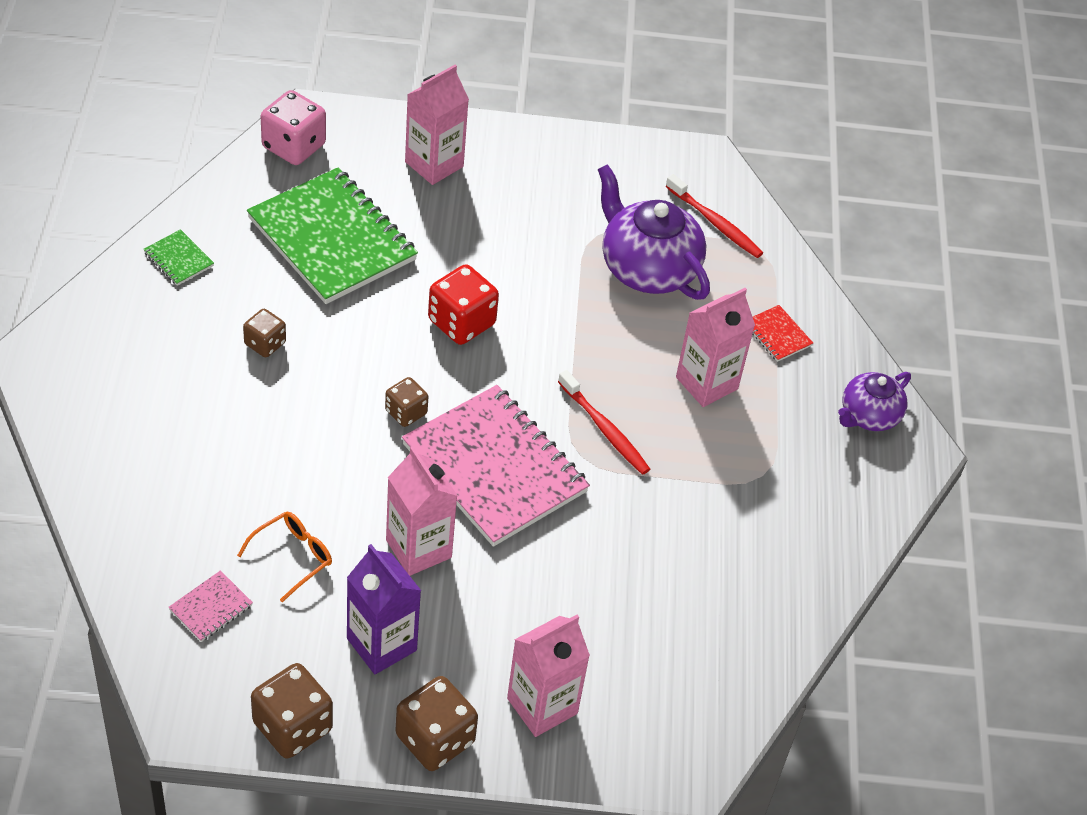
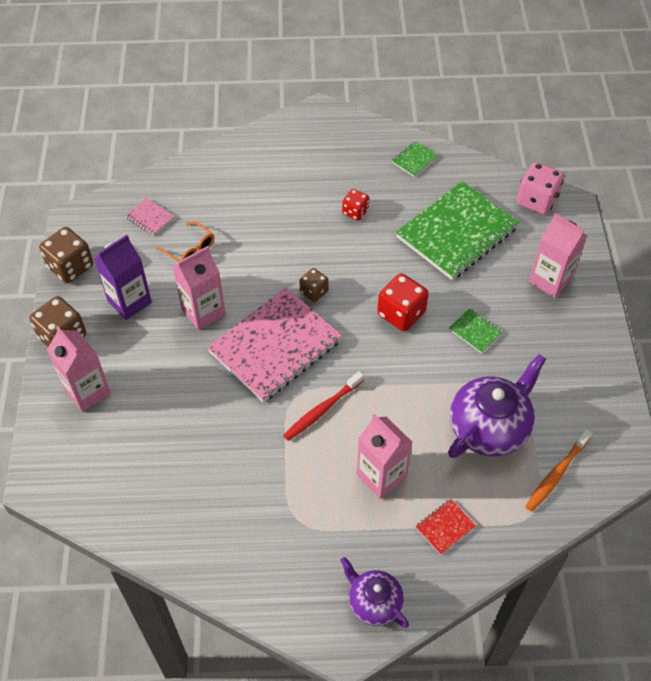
camera: 90 degrees right, 5 degrees up
brown dice [243,309,286,357] -> red dice [342,189,369,221]
red toothbrush [666,174,763,258] -> orange toothbrush [525,429,592,512]
none -> green notebook [449,308,502,353]

